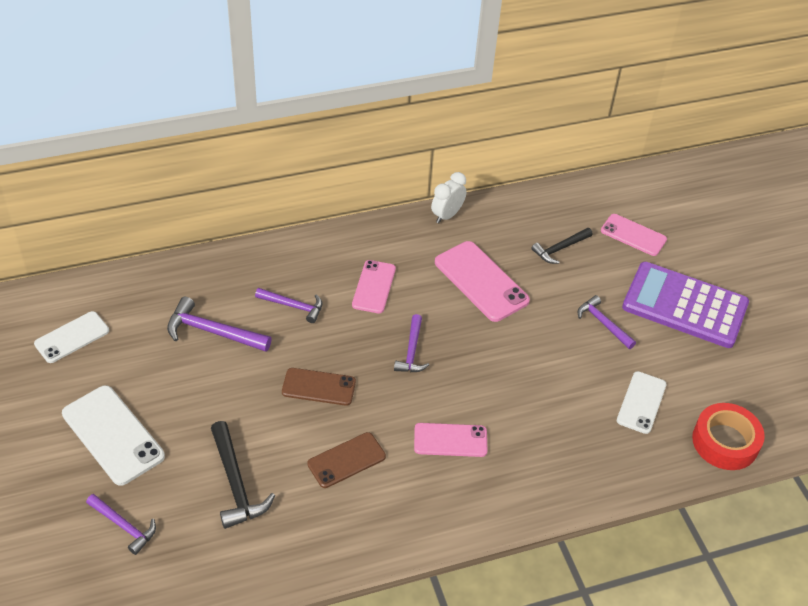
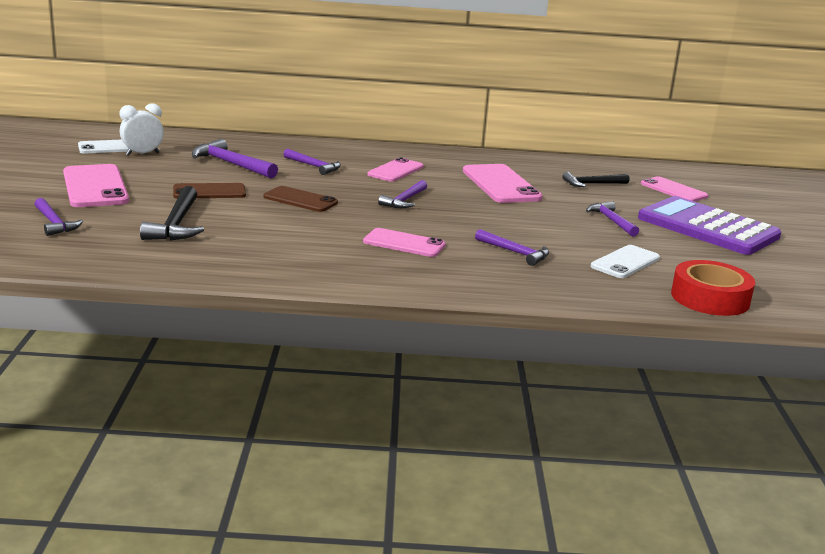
camera: 20 degrees right, 25 degrees down
white phone [62,385,165,486] -> pink phone [63,164,129,207]
brown phone [307,432,386,488] -> brown phone moved to [173,183,246,198]
white clock [431,172,467,224] -> white clock moved to [120,103,164,156]
none -> purple hammer [475,229,549,266]

